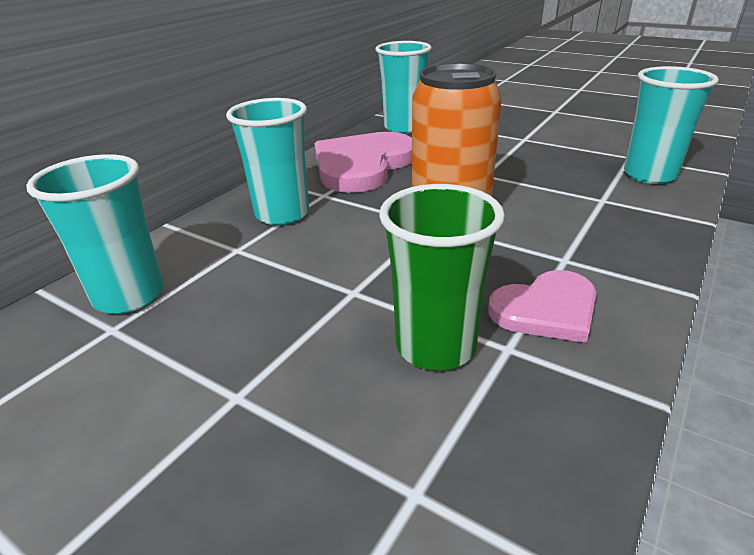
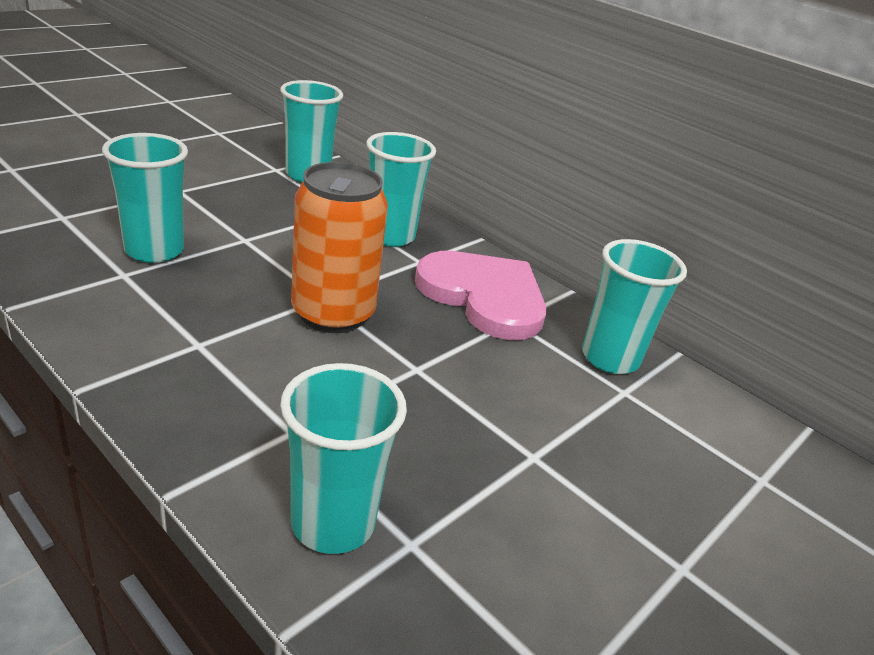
camera: 95 degrees right, 0 degrees up
green cup [379,184,505,370] -> turquoise cup [102,133,188,263]
pink heart [488,270,597,343] -> none

